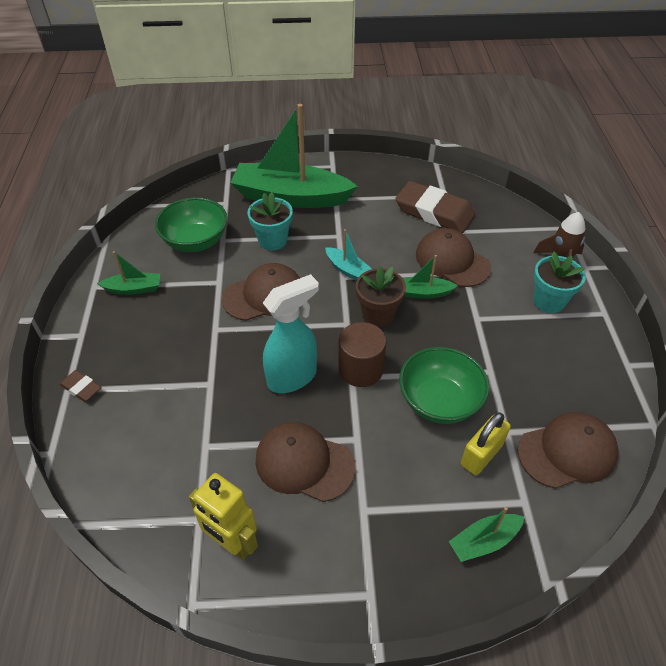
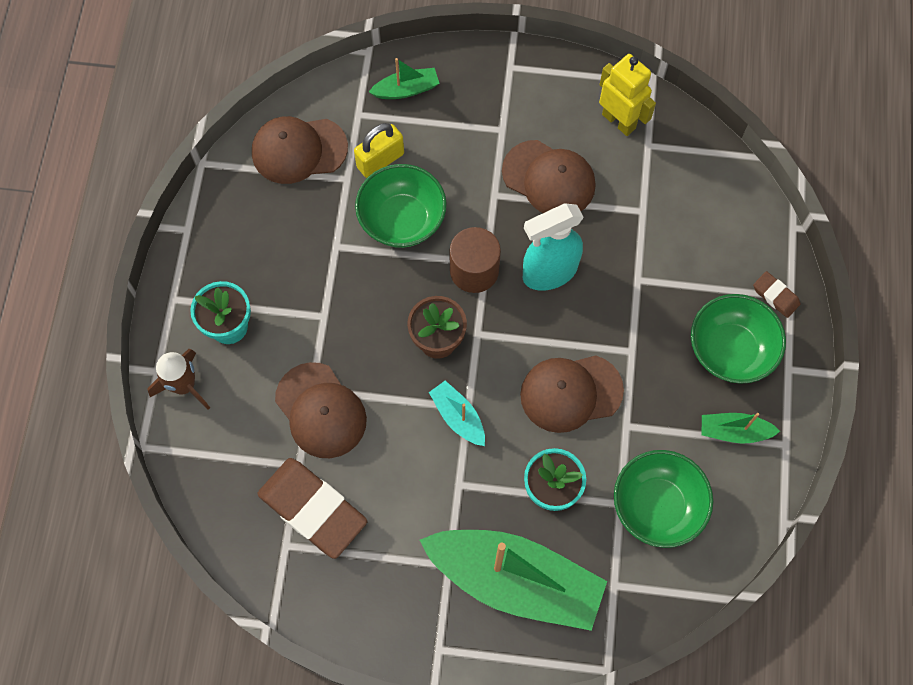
camera: 170 degrees left, 20 degrees up
green boat [403,255,458,299] -> none
none -> green bowl [691,294,786,384]

